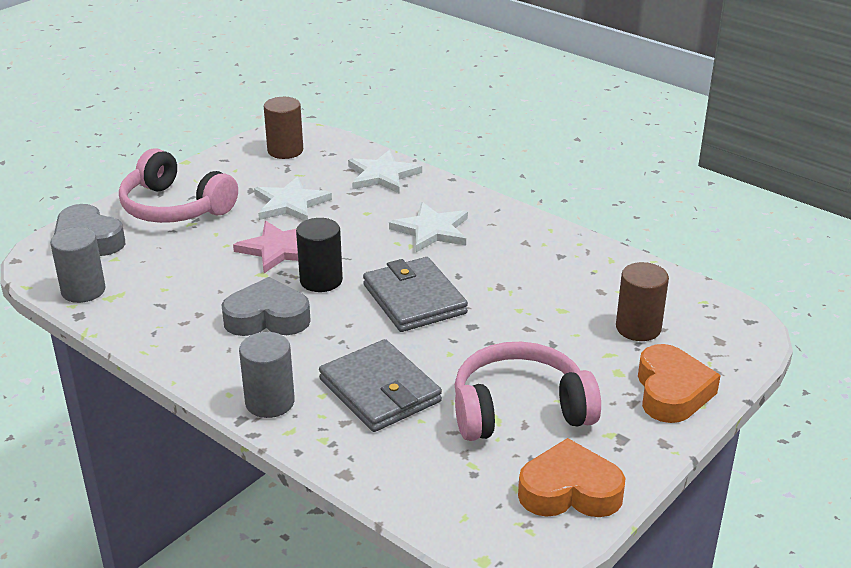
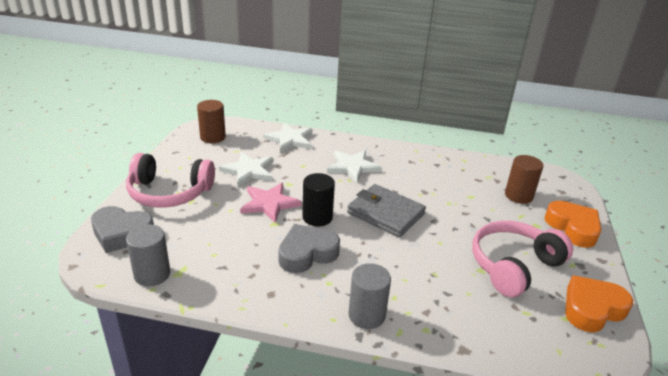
camera: 30 degrees left, 0 degrees up
grey wallet [319,339,442,432] -> none

